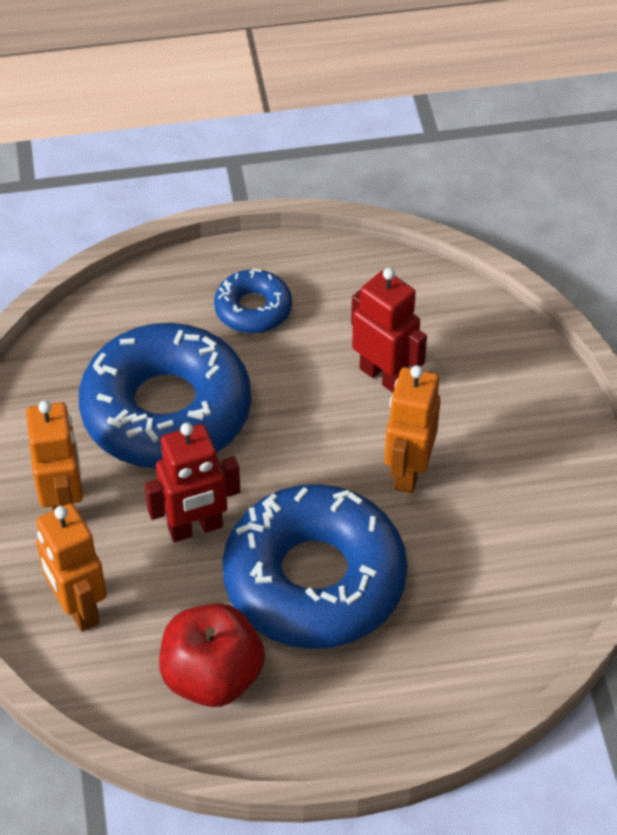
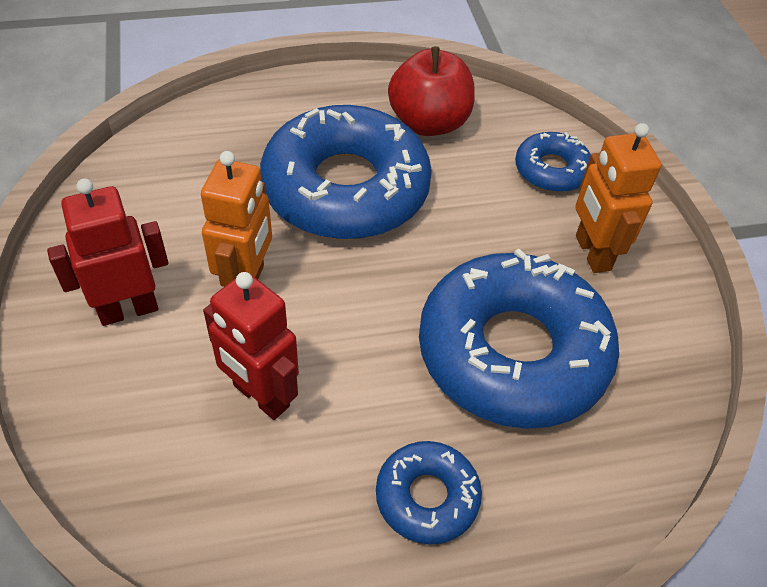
camera: 175 degrees right, 0 degrees up
orange robot [36,503,107,632] -> blue donut [515,132,591,192]
red robot [144,423,240,542] -> red robot moved to [47,178,169,326]

